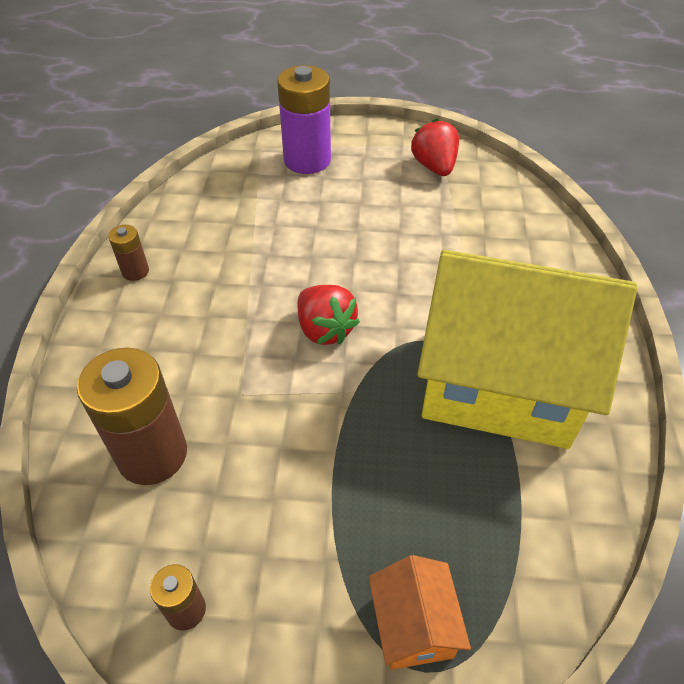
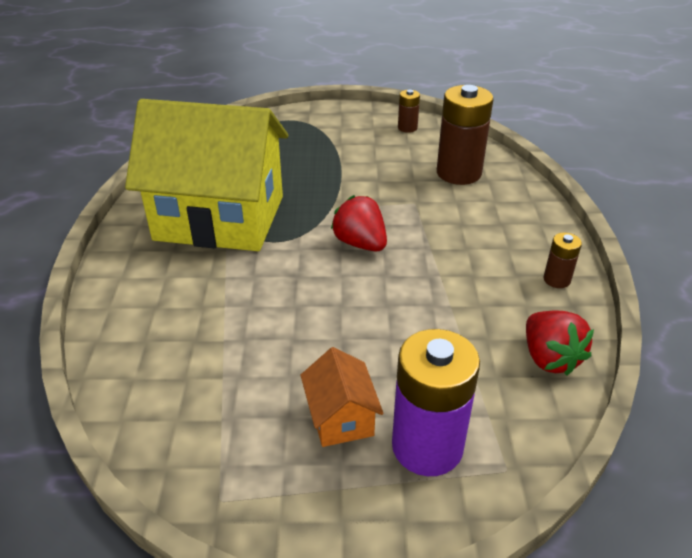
camera: 175 degrees right, 10 degrees down
orange house [369,555,471,670] -> orange house moved to [300,347,384,447]
red strawberry [411,118,459,176] -> red strawberry moved to [526,311,594,375]

